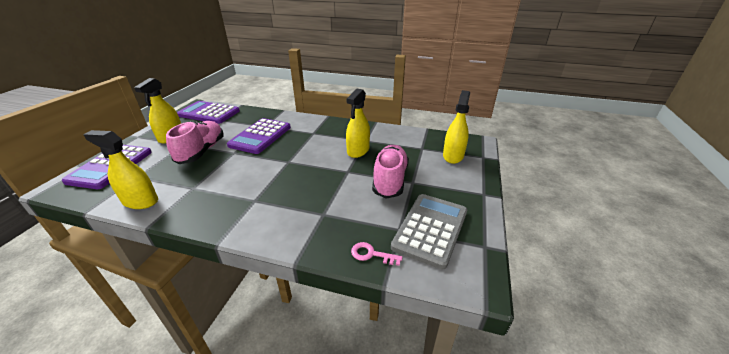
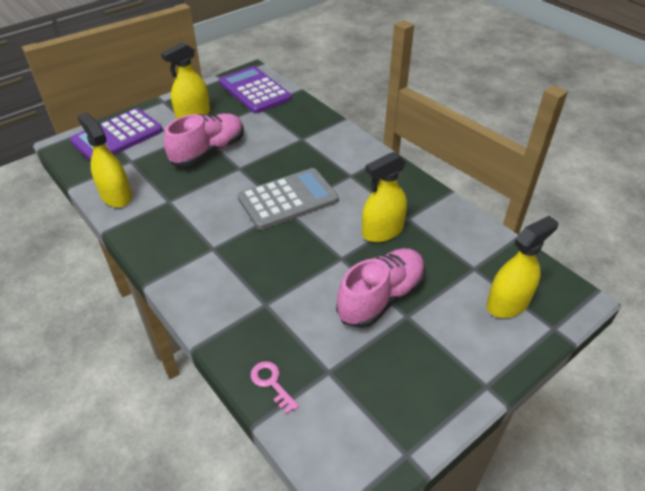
camera: 35 degrees right, 10 degrees up
purple calculator [227,118,291,154] -> none
grey calculator [391,194,467,269] -> grey calculator moved to [238,168,339,230]

